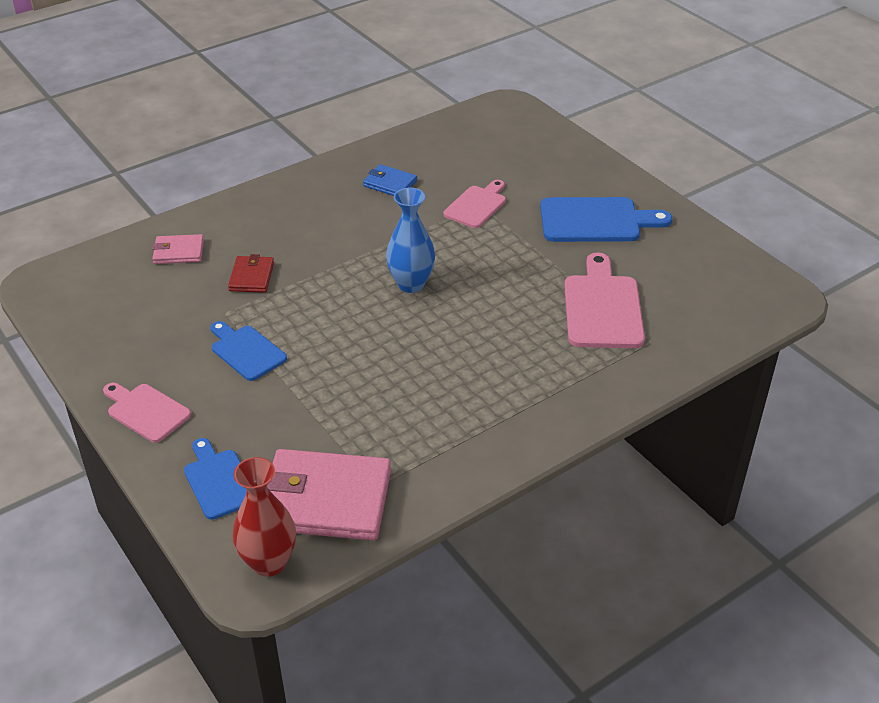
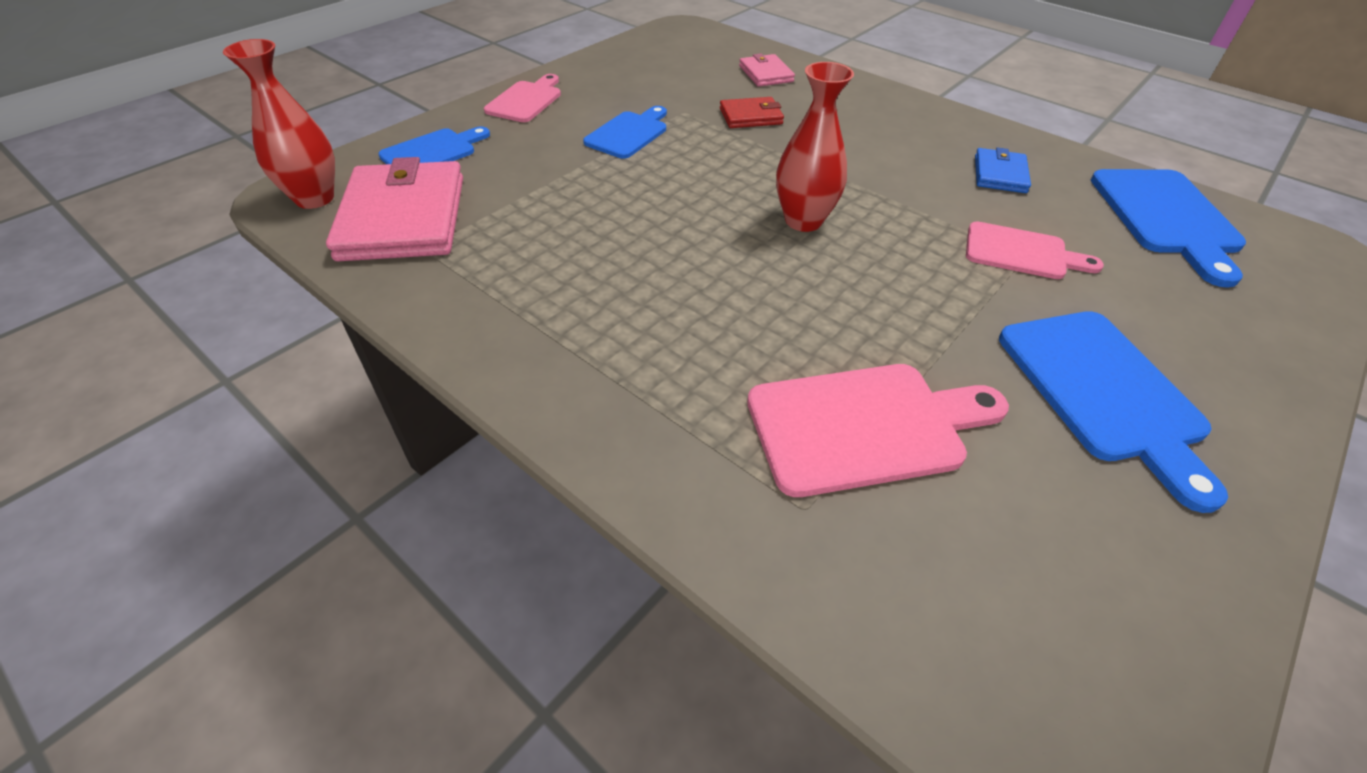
camera: 75 degrees right, 5 degrees up
blue vase [386,188,435,293] -> red vase [776,62,854,232]
none -> blue cutting board [1091,169,1246,288]

